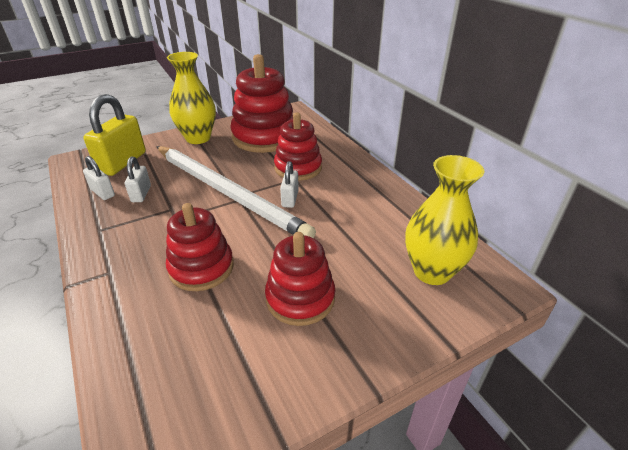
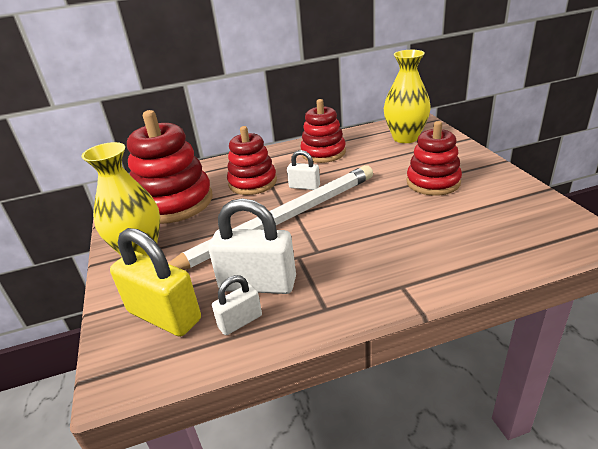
camera: 75 degrees left, 5 degrees down
white padlock [125,157,151,202] -> white padlock [208,198,296,294], size x1.87
red stacking toy [166,203,234,291] -> red stacking toy moved to [300,99,346,163]

